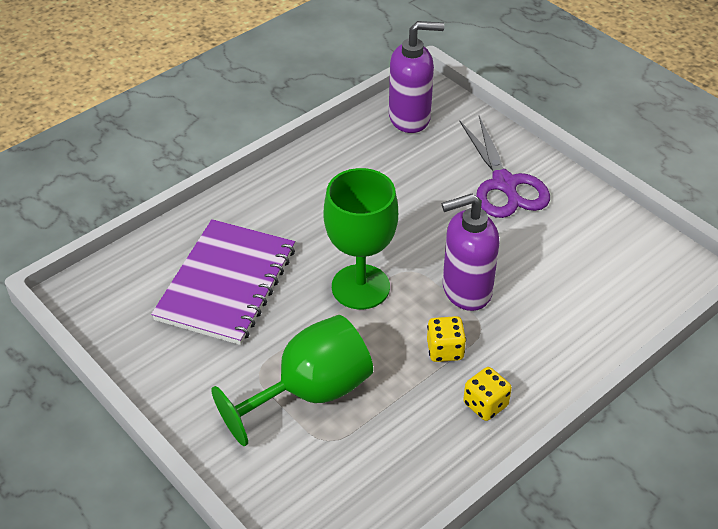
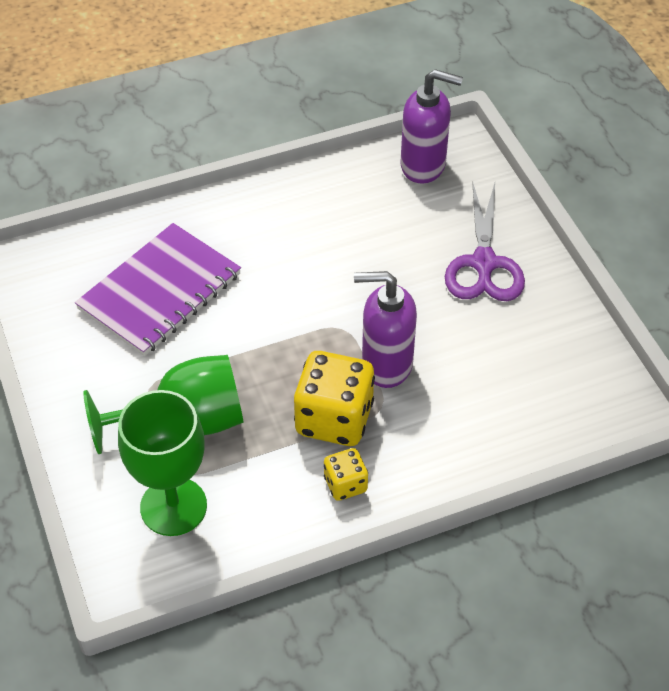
camera: 20 degrees right, 5 degrees up
green goblet [324,168,398,309] -> green goblet moved to [118,390,207,536]
yellow dice [427,316,466,362] -> yellow dice [294,351,375,446], size x1.92

